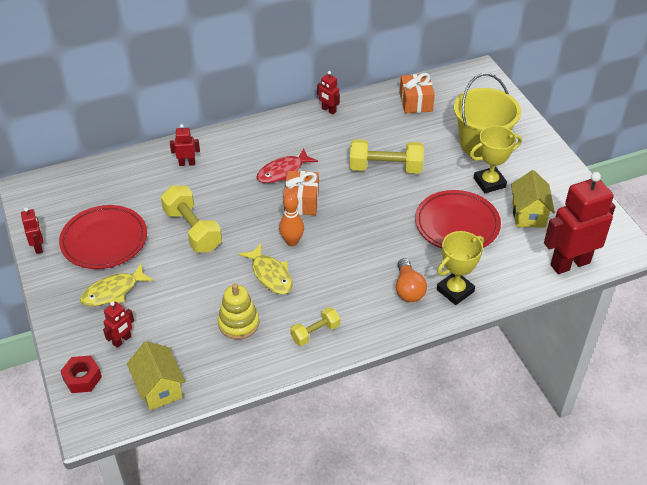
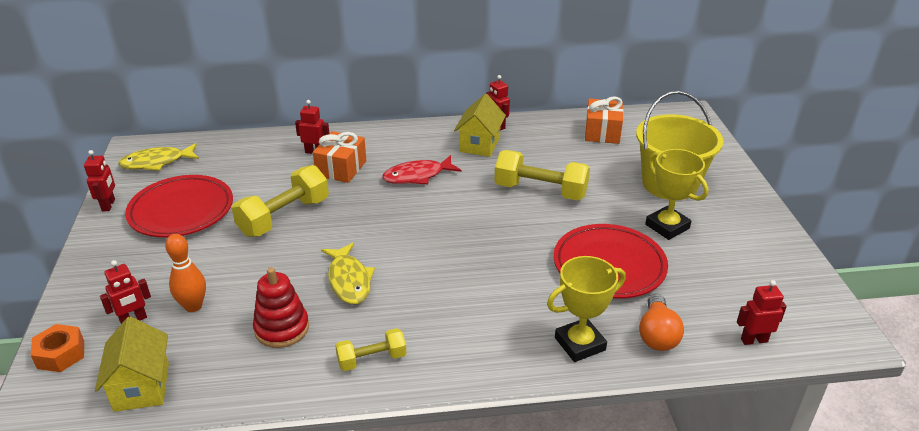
camera: 15 degrees right, 10 degrees down
red nut [60,356,102,393] -> orange nut [31,324,84,372]
yellow fish [80,264,154,306] -> yellow fish moved to [118,143,199,171]
yellow dumbbell [161,185,222,252] -> yellow dumbbell turned 60 degrees clockwise [232,165,329,237]
yellow stacking toy [218,283,259,340] -> red stacking toy [253,267,309,348]
orange bowling pin [279,193,304,246] -> orange bowling pin moved to [165,234,206,312]
orange gift [284,171,319,215] -> orange gift moved to [313,131,366,183]
orange light bulb [396,258,427,302] -> orange light bulb moved to [639,294,684,351]
yellow trophy [470,126,522,193] -> yellow trophy turned 60 degrees clockwise [645,149,709,240]
yellow house [511,170,555,228] -> yellow house moved to [454,94,506,157]
red robot [544,172,616,274] -> red robot [737,280,787,345], size x0.45

